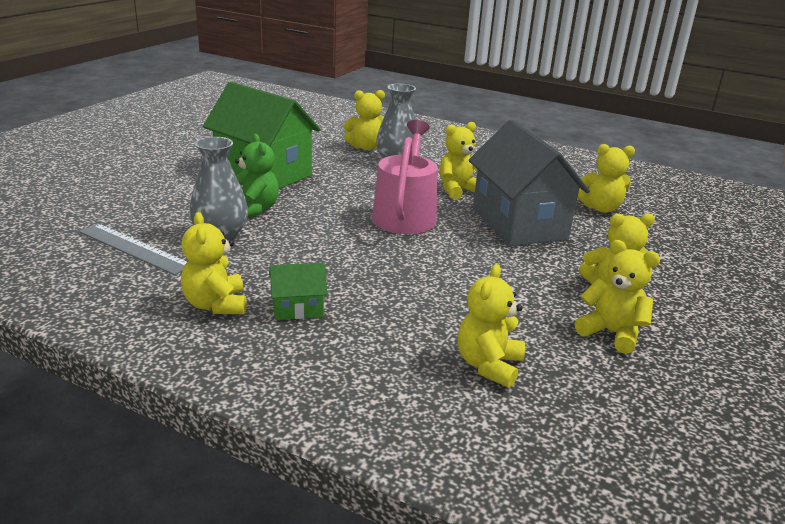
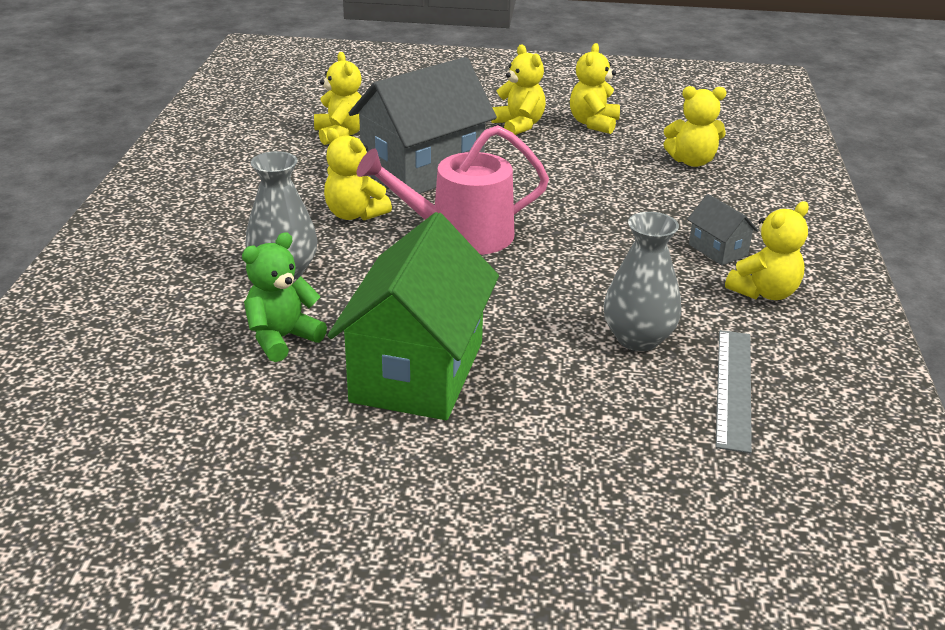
camera: 110 degrees left, 5 degrees up
green teddy bear [235,134,279,218] -> green teddy bear moved to [242,232,327,362]
green house [269,262,327,320] -> grey house [687,194,758,266]
yellow teddy bear [343,90,385,150] -> none

